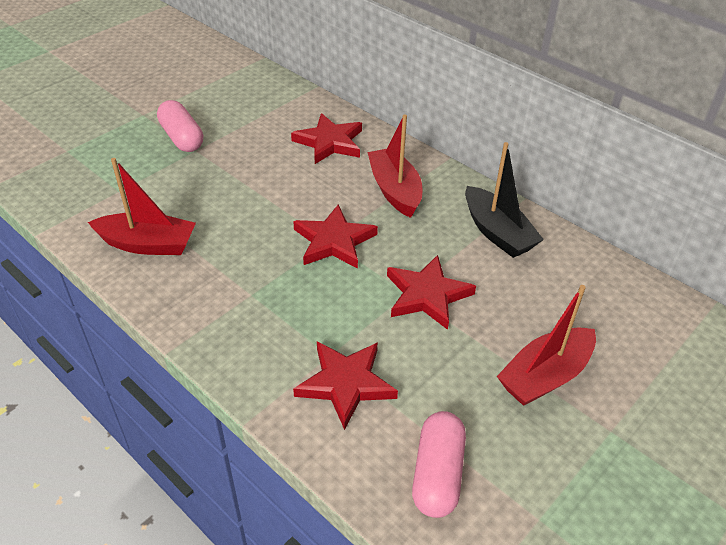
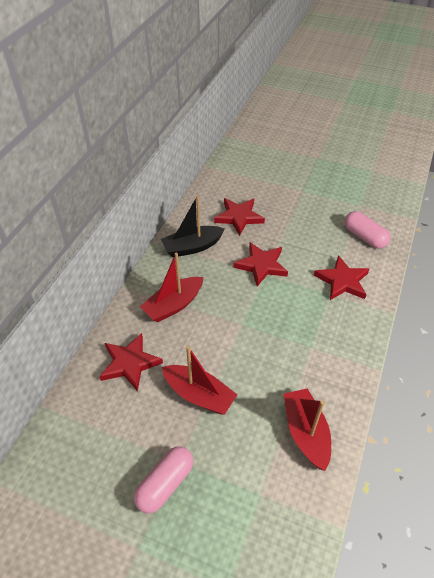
camera: 110 degrees left, 5 degrees up
red star [293,204,378,269] -> red star moved to [214,198,265,236]
pink capsule [412,411,466,518] -> pink capsule turned 60 degrees clockwise [344,211,391,249]
black boat [465,142,544,258] -> black boat turned 150 degrees counterclockwise [161,196,225,257]
red boat [497,285,596,406] -> red boat moved to [162,346,238,415]

